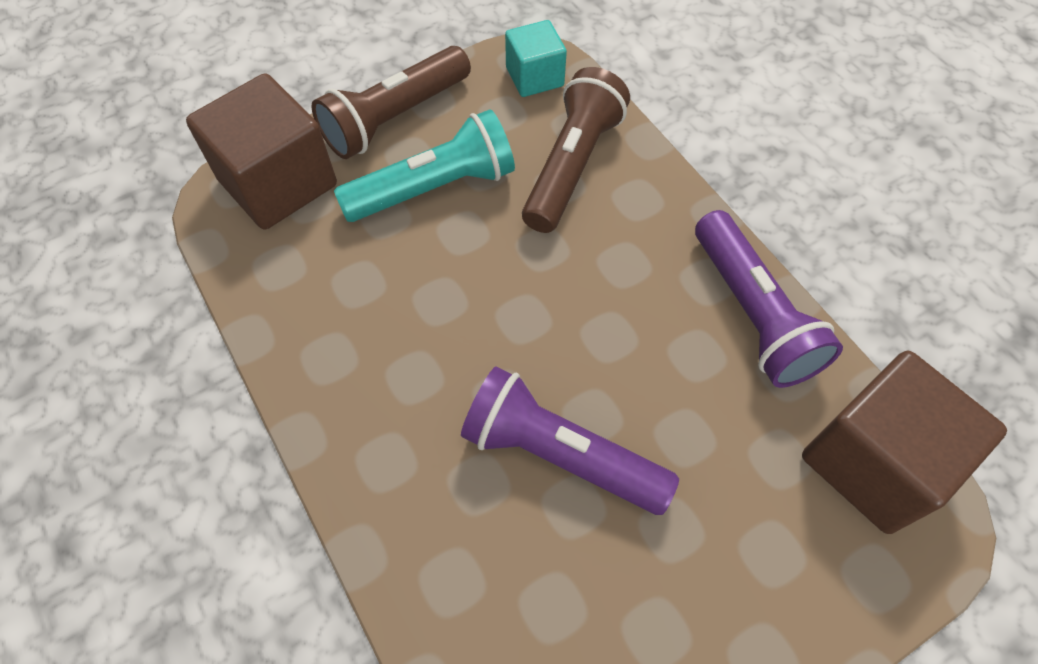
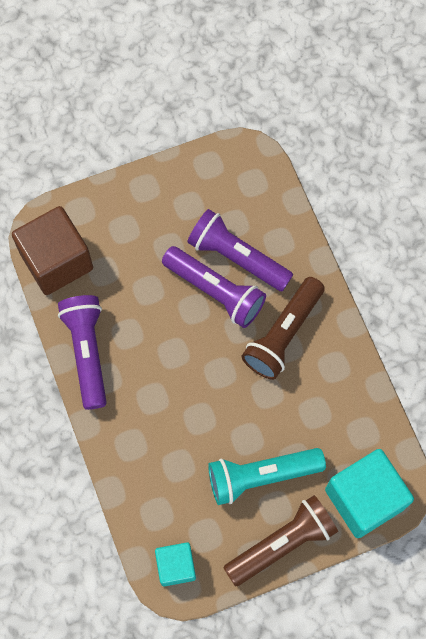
camera: 170 degrees left, 10 degrees up
brown cube [186,73,337,230] -> turquoise cube [325,449,414,538]
brown flashlight [522,67,630,233] -> brown flashlight moved to [242,277,325,380]
none -> purple flashlight [187,209,293,292]

